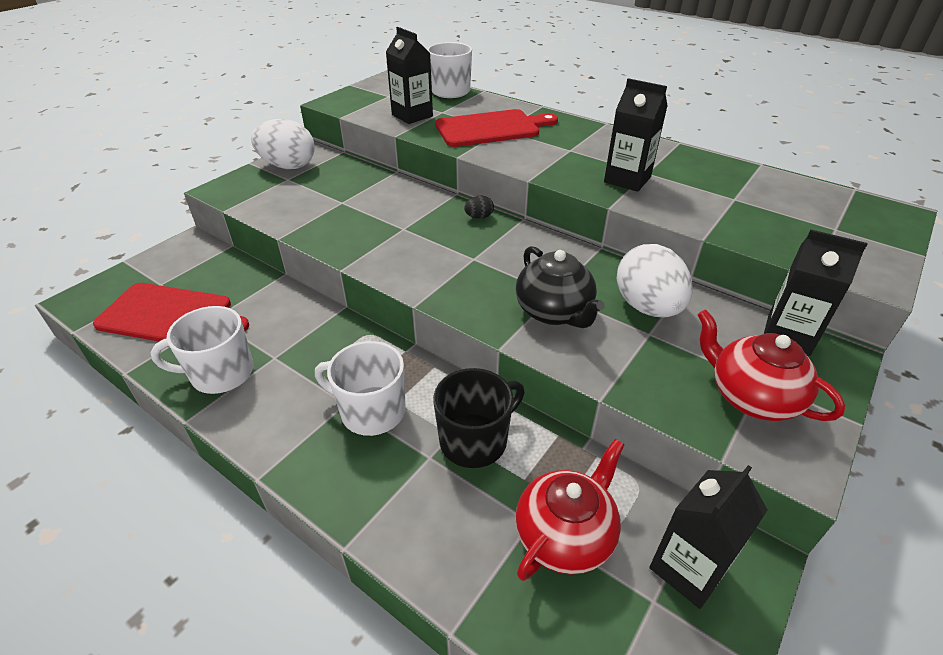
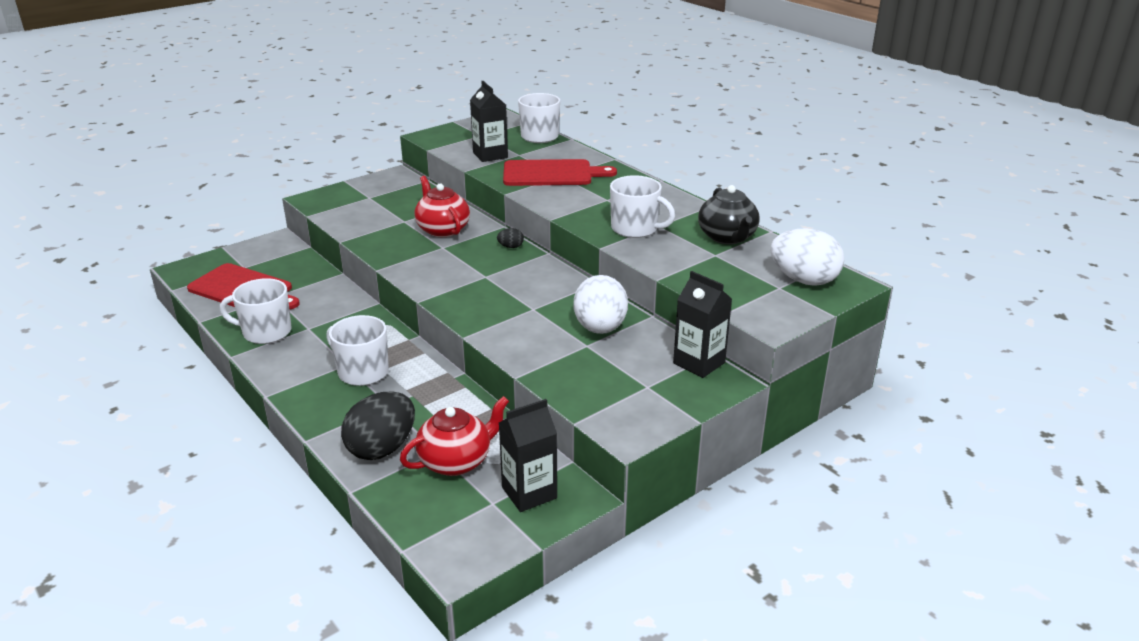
camera: 15 degrees right, 10 degrees down
white egg [251,119,315,169] -> white egg moved to [770,228,844,286]
black mug [433,368,525,468] -> none
black teapot [516,246,605,328] -> black teapot moved to [698,185,759,245]
black carton [604,78,668,192] -> white mug [610,175,675,238]
red teapot [697,309,846,421] -> red teapot moved to [414,176,470,237]
none -> black egg [341,392,415,460]

